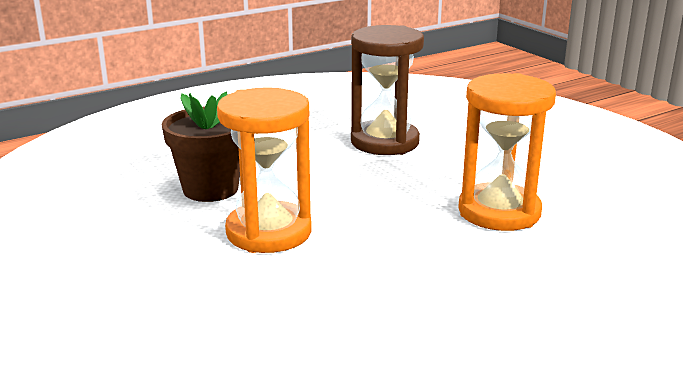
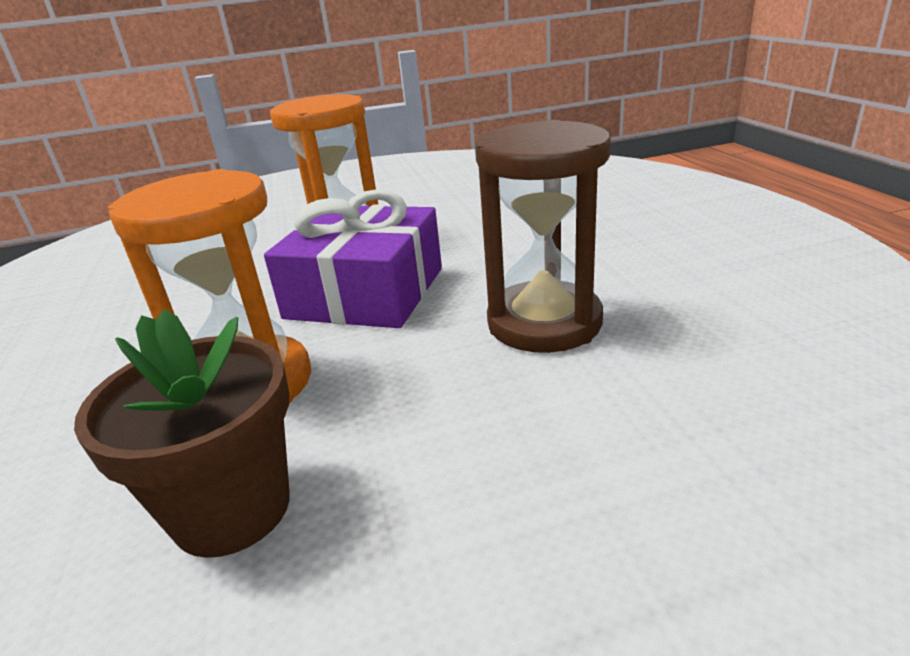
camera: 110 degrees right, 5 degrees up
brown flower pot [162,92,240,202] -> brown flower pot moved to [74,309,290,558]
none -> purple gift [264,189,442,328]

